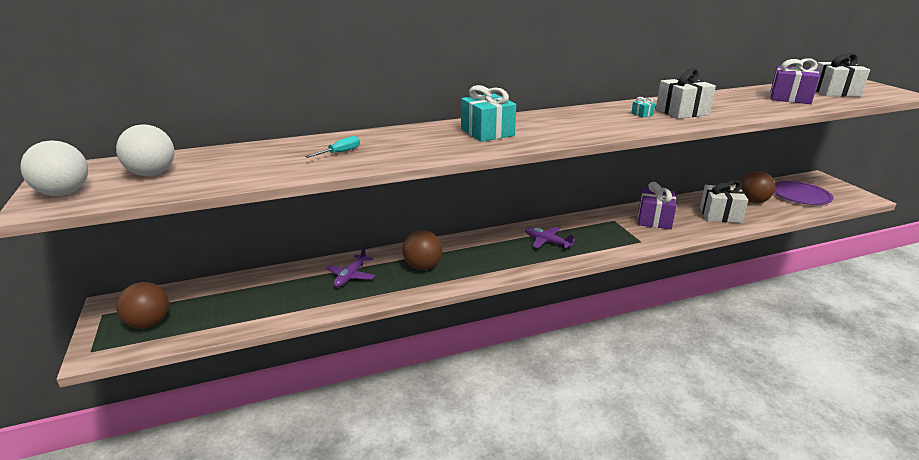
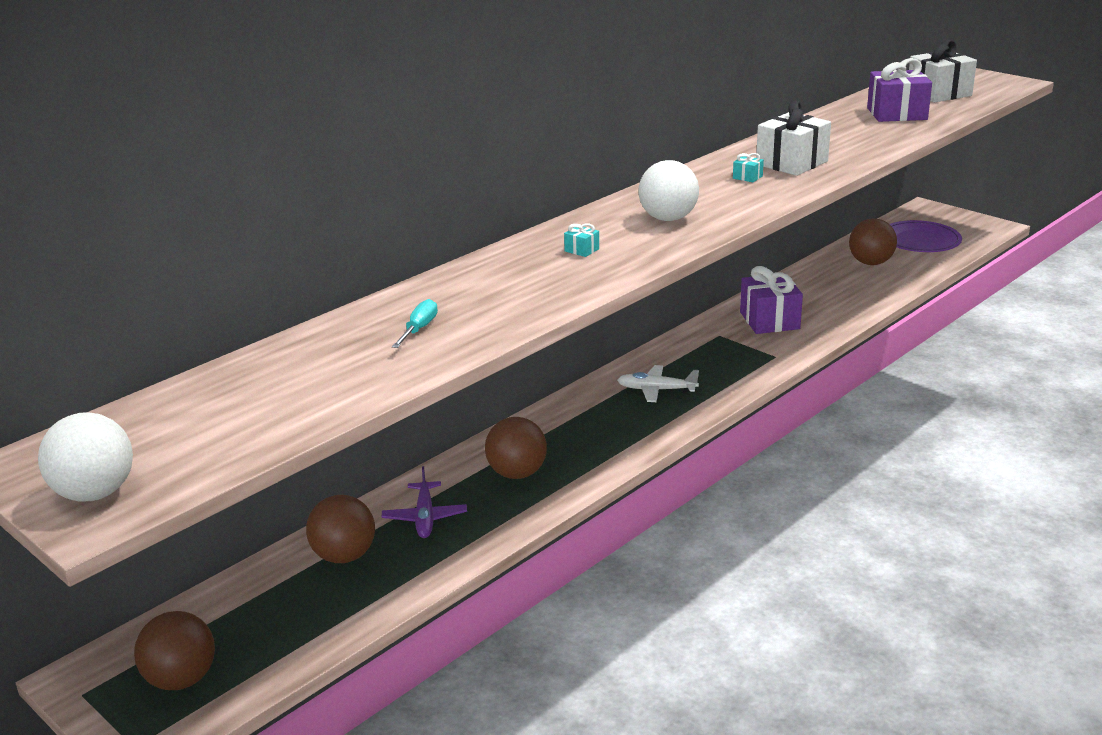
camera: 25 degrees left, 0 degrees up
white ball [116,124,174,176] -> white ball moved to [639,160,699,221]
turquoise gift [461,85,516,142] -> turquoise gift [564,223,599,257], size x0.41
purple plane [525,227,575,248] -> white plane [617,365,699,402]
white gift [700,180,748,223] -> none
none -> brown ball [306,495,375,563]

